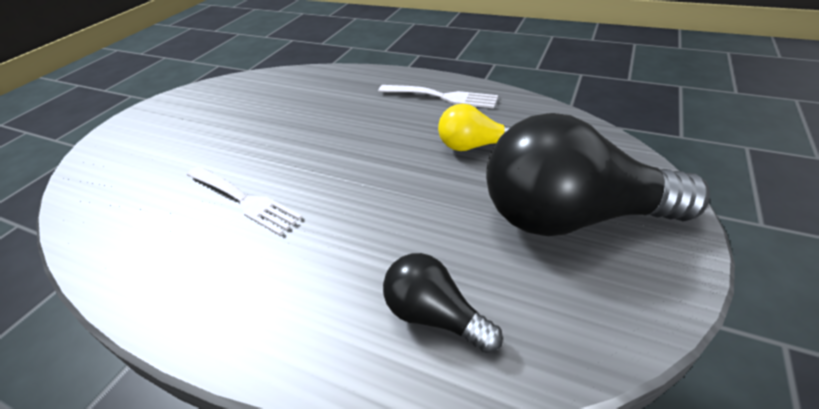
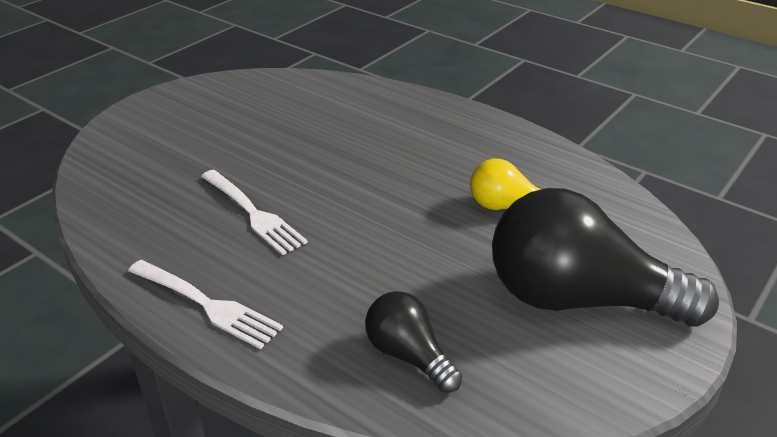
camera: 10 degrees right, 5 degrees down
white fork [378,85,498,108] -> white fork moved to [128,260,283,349]

